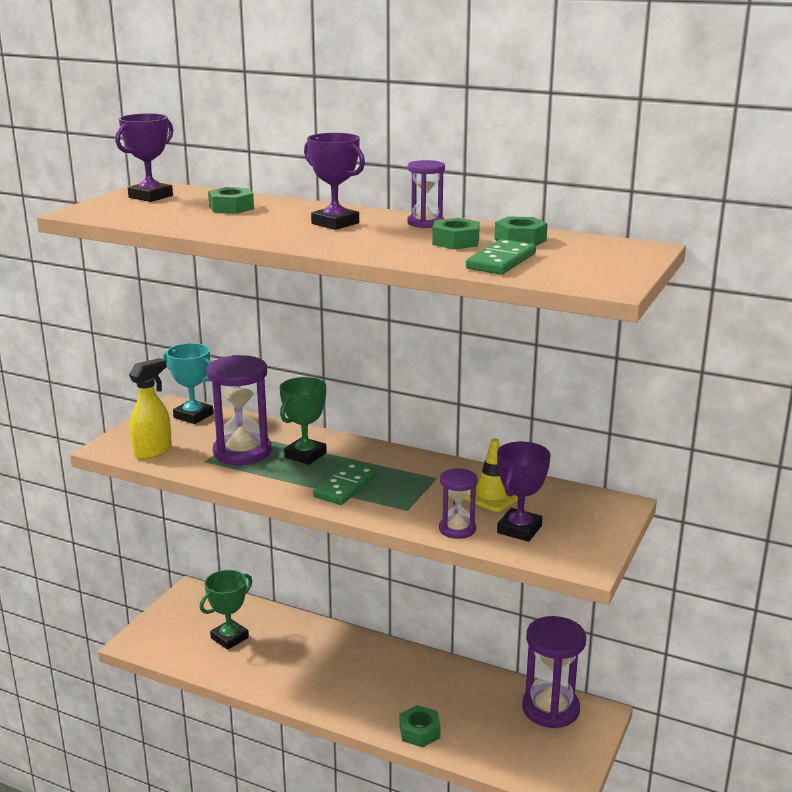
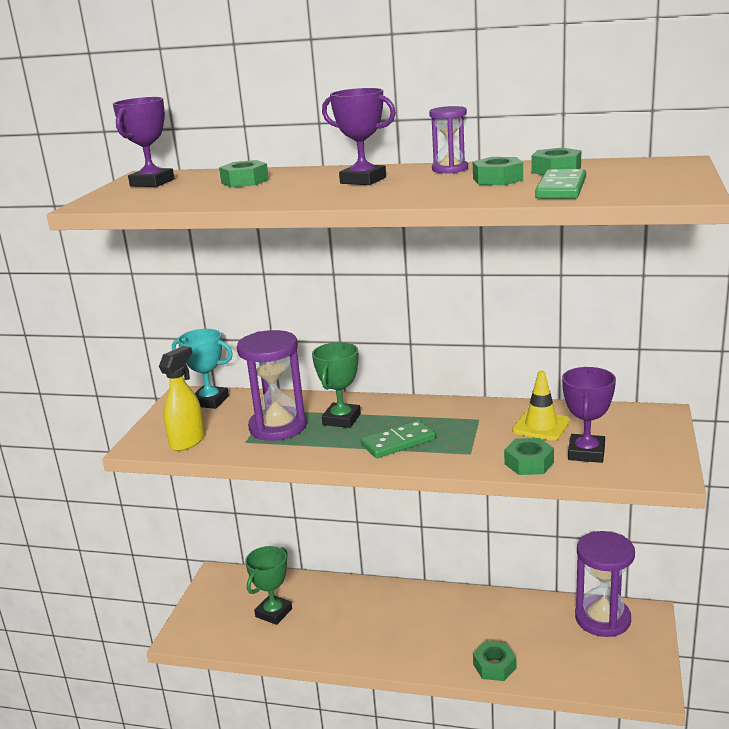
camera: 10 degrees left, 0 degrees up
green domino [313,462,377,505] -> green domino turned 45 degrees clockwise [361,420,436,458]
purple hourglass [439,468,478,539] -> green nut [504,438,554,475]

